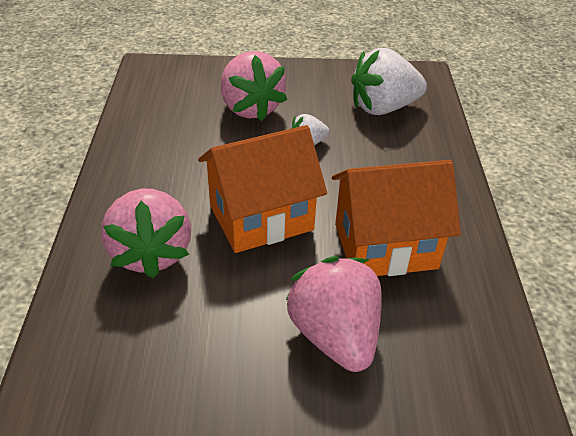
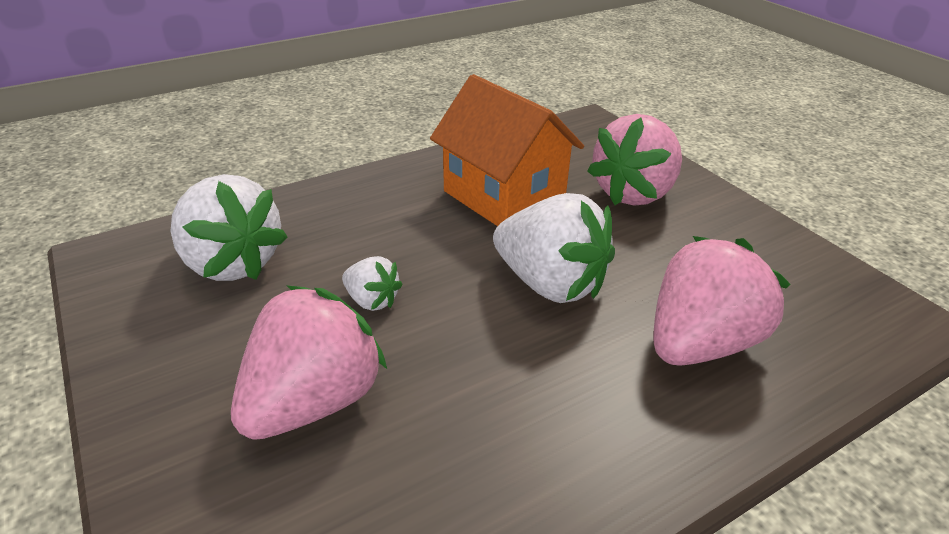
camera: 120 degrees left, 5 degrees down
orange house [198,125,327,253] -> white strawberry [493,193,615,303]

